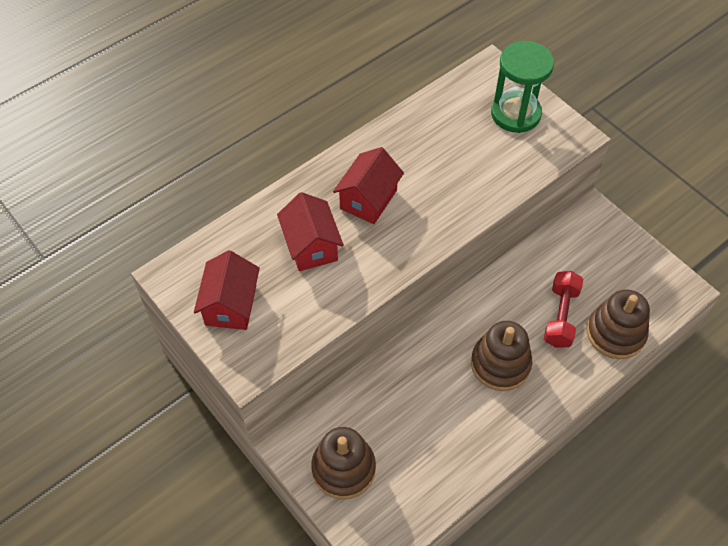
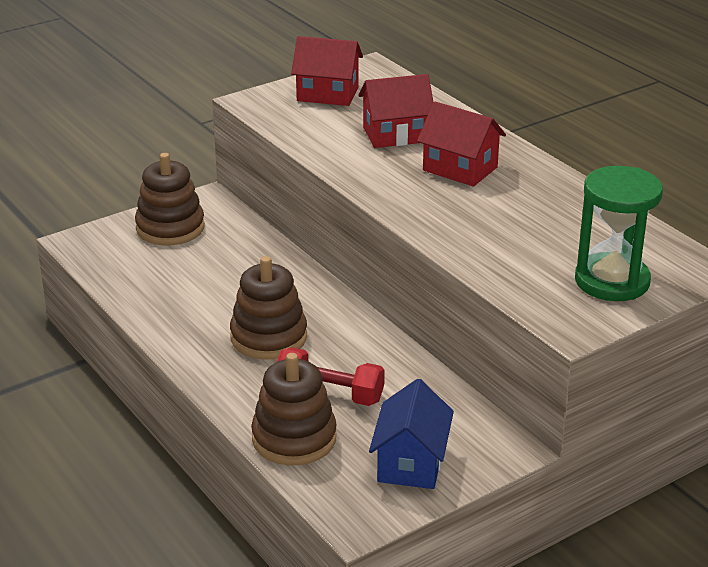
camera: 95 degrees right, 25 degrees down
none -> blue house [369,379,454,489]

